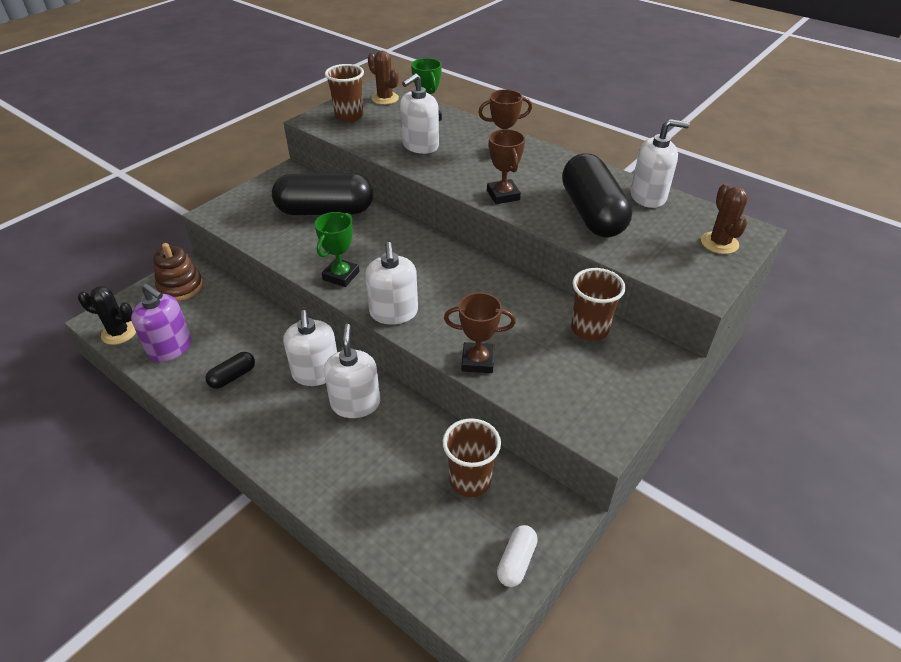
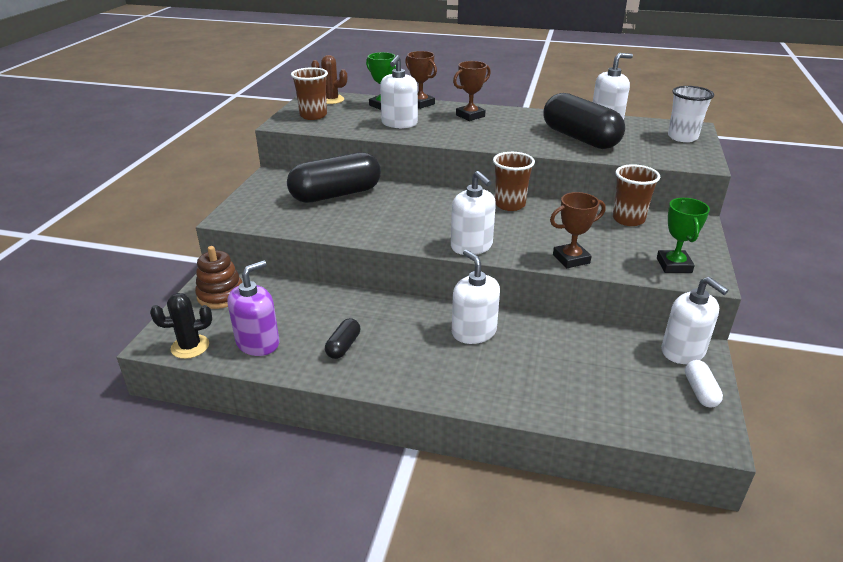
camera: 25 degrees left, 10 degrees down
purple soap dispenser [131,284,191,362] -> purple soap dispenser turned 60 degrees counterclockwise [228,260,279,356]
white soap dispenser [283,310,337,386] -> white soap dispenser moved to [661,277,729,364]
green trophy [314,212,359,287] -> green trophy moved to [657,198,710,273]
brown cup [443,418,501,497] -> brown cup moved to [493,152,535,211]
brown trophy [487,129,525,204] -> brown trophy moved to [405,51,437,109]
brown cactus [701,183,747,254] -> white cup [668,86,714,142]

